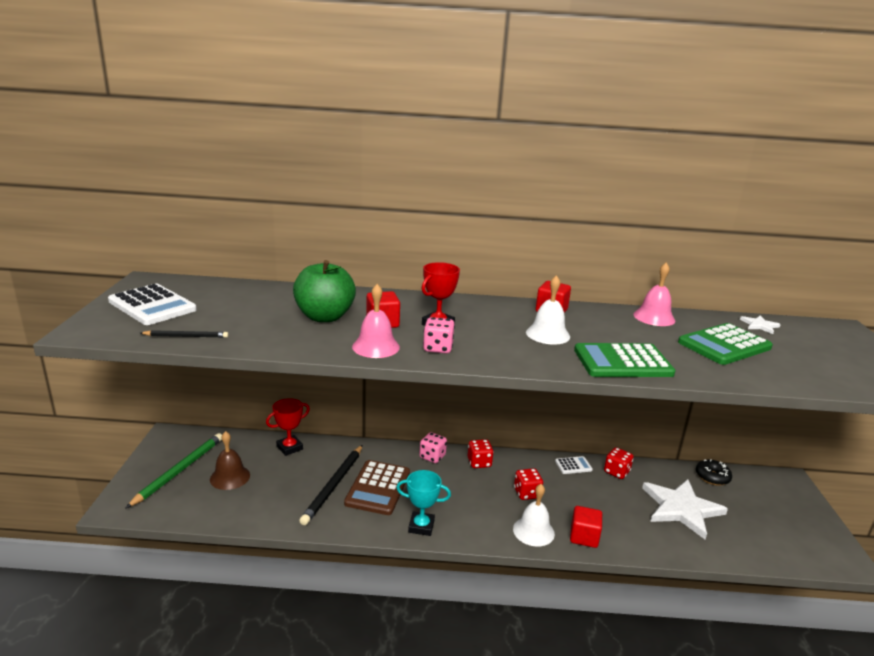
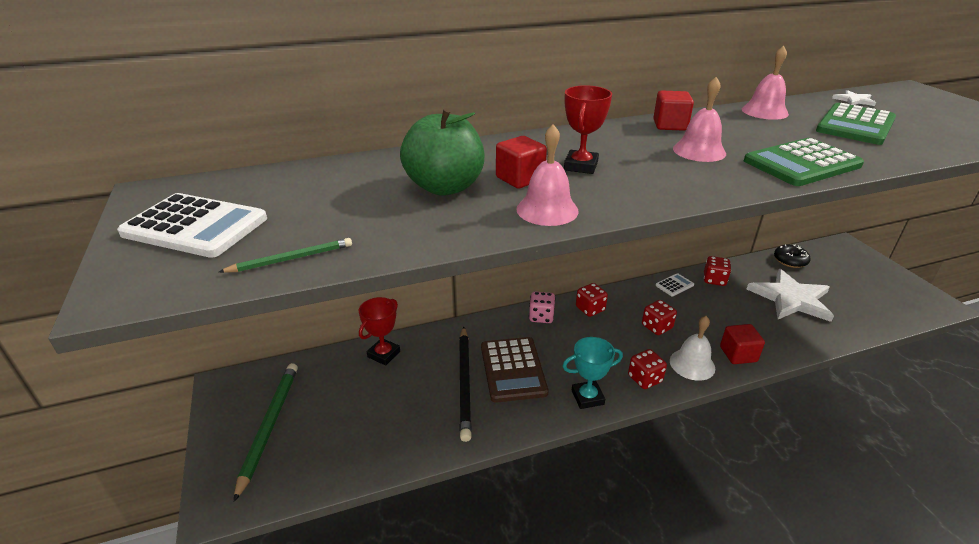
camera: 20 degrees left, 10 degrees up
black pencil [140,330,229,338] -> green pencil [219,238,352,273]
brown bell [210,431,250,490] -> none
pink dice [423,317,455,354] -> none
white bell [526,275,570,345] -> pink bell [673,77,726,162]
none -> red dice [628,349,667,389]

